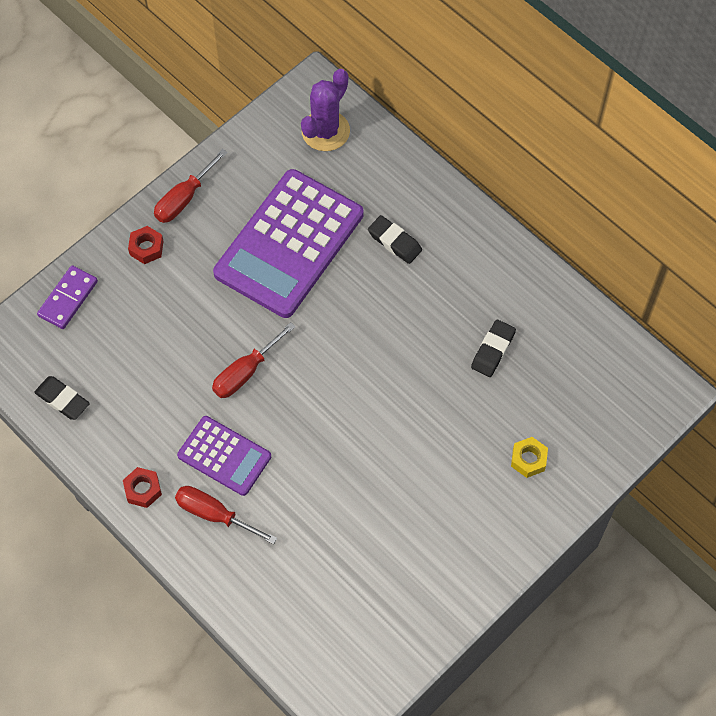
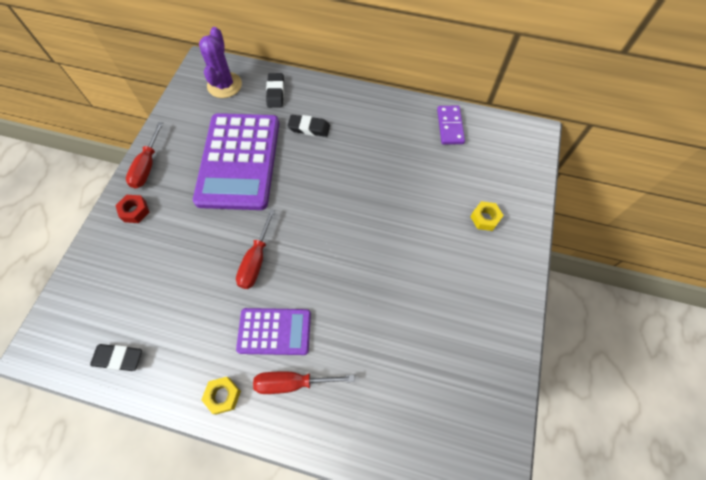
camera: 30 degrees left, 0 degrees up
purple domino [37,265,98,329] -> purple domino moved to [437,106,465,144]
red nut [123,467,162,508] -> yellow nut [201,377,241,415]
black eraser [471,320,516,377] -> black eraser moved to [266,73,284,108]

